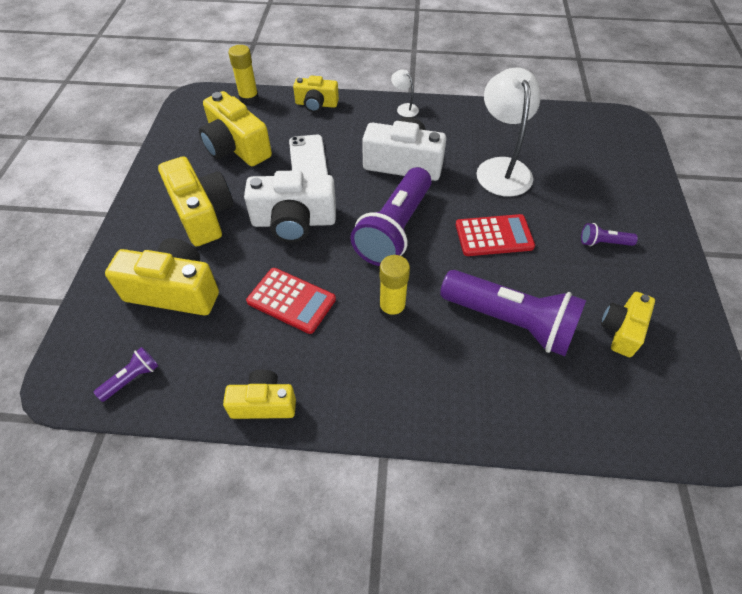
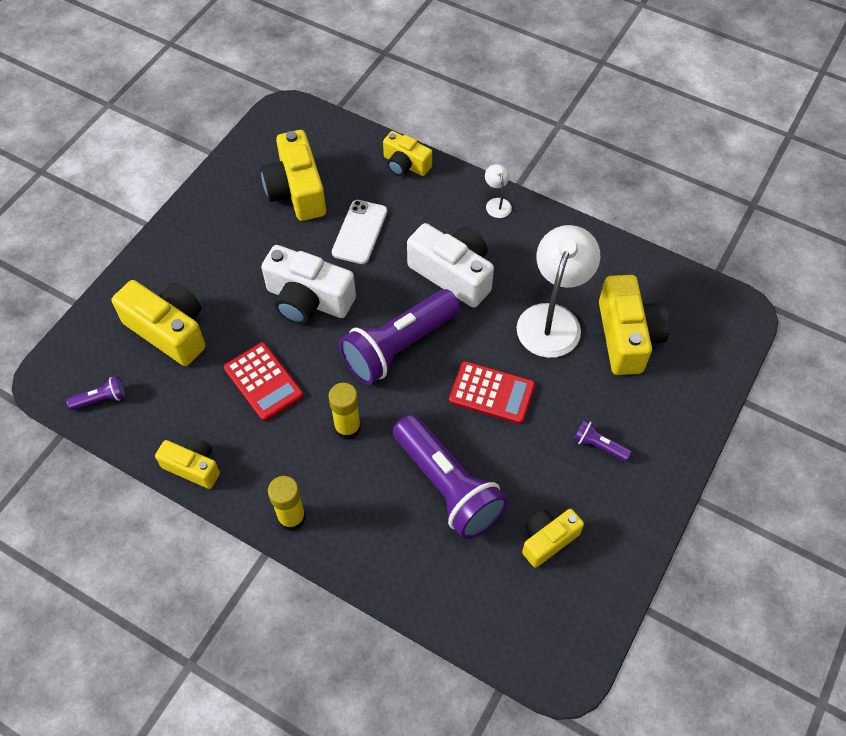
camera: 25 degrees right, 5 degrees up
yellow camera [158,156,233,246] -> yellow camera moved to [599,275,670,375]
yellow glue stick [228,45,259,105] -> yellow glue stick moved to [268,476,306,531]

